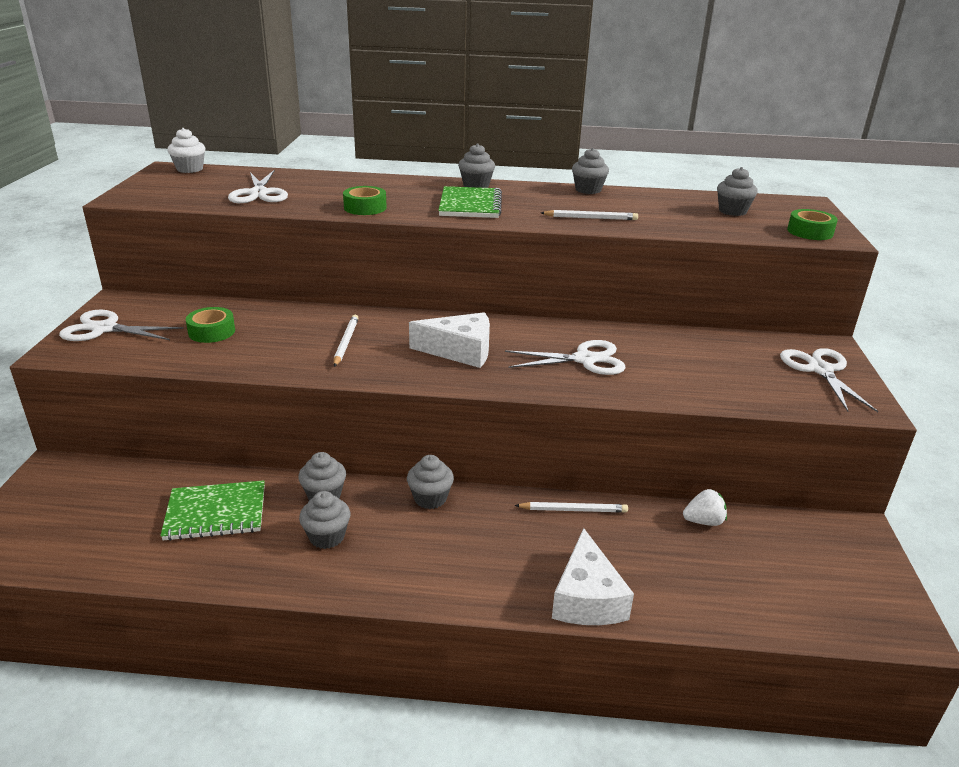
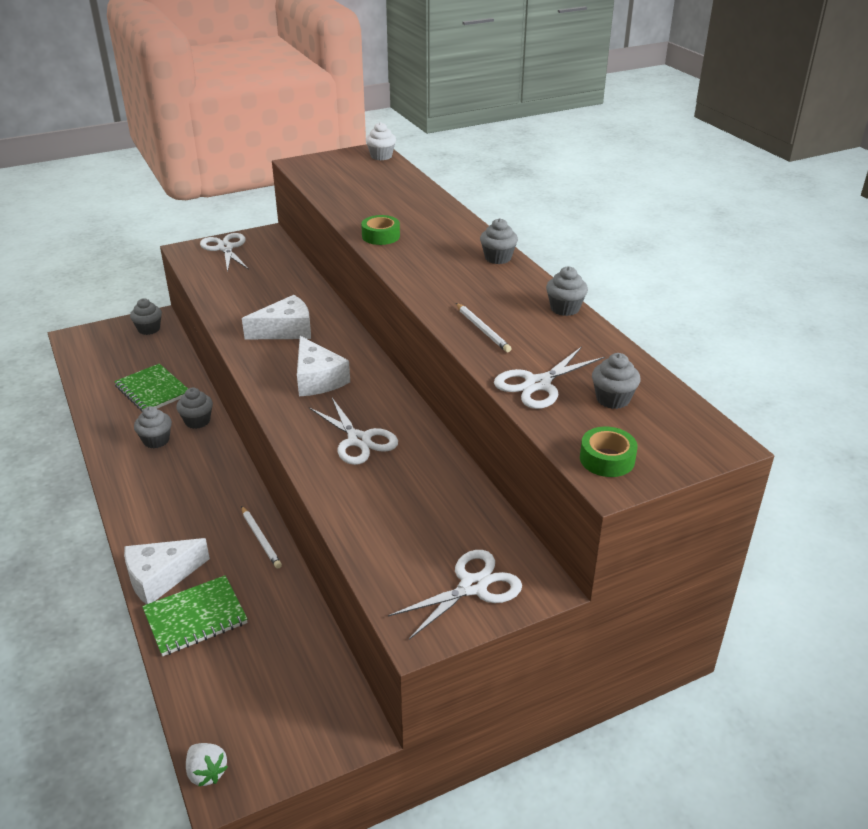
camera: 60 degrees right, 5 degrees up
green tape [186,307,235,343] -> none
white scissors [228,170,288,203] -> white scissors moved to [494,346,605,409]
white pencil [334,315,359,367] -> white cheese [242,295,311,339]
grey cupcake [407,455,454,509] -> grey cupcake moved to [130,298,162,335]
green notebook [438,186,502,218] -> green notebook moved to [142,575,248,656]
white strawberry [683,489,727,526] -> white strawberry moved to [186,743,228,787]

